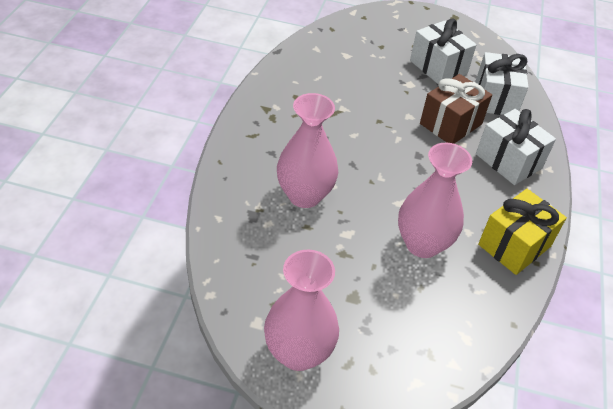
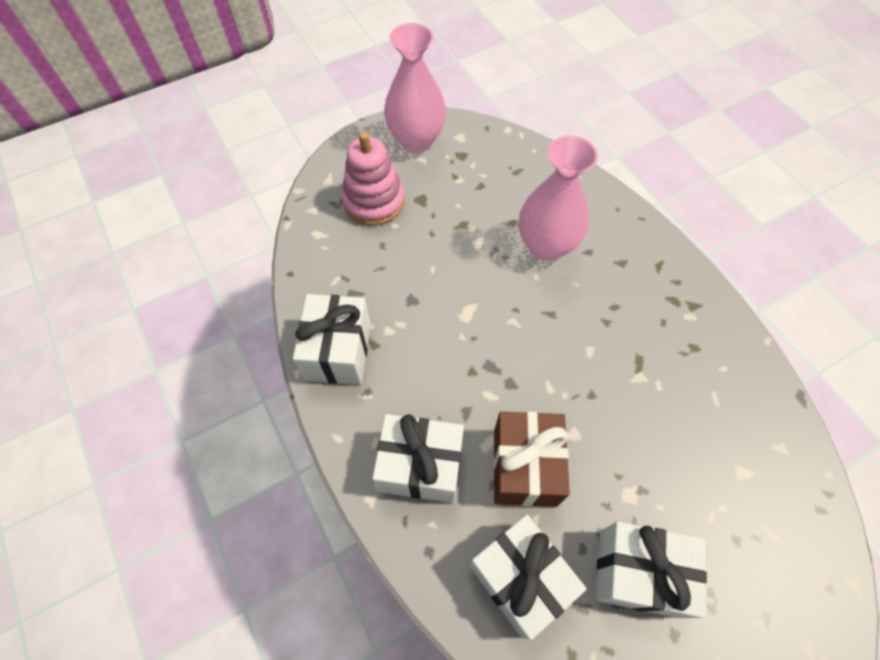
camera: 140 degrees right, 15 degrees up
pink vase [398,143,472,258] -> none
yellow gift [478,189,567,275] -> white gift [293,294,371,385]
none -> pink stacking toy [342,132,405,226]

